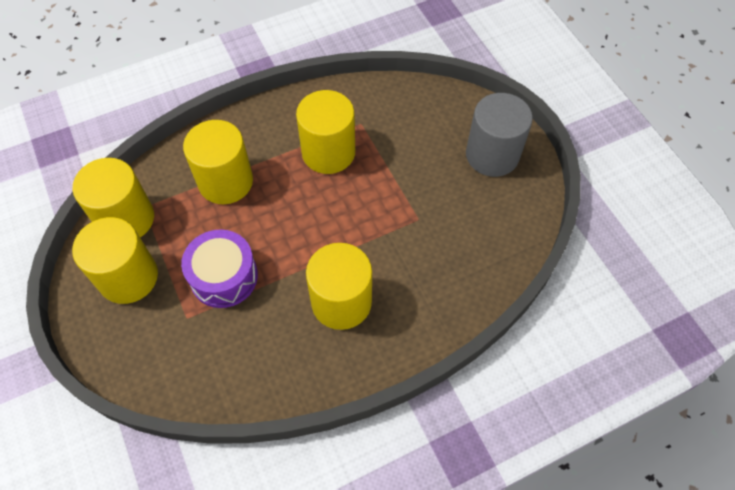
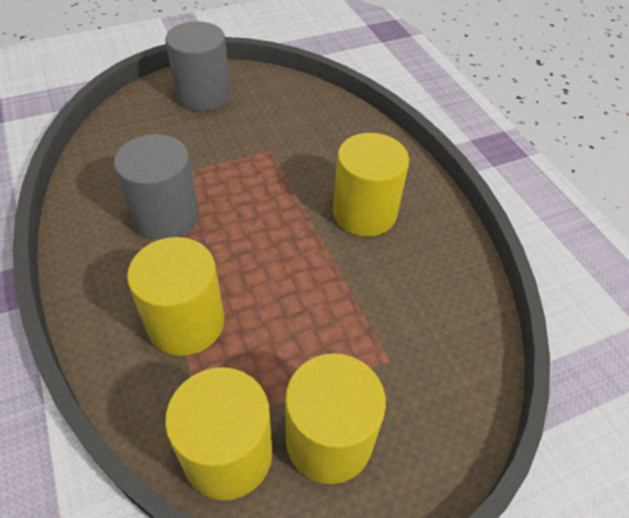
camera: 90 degrees left, 10 degrees down
purple drum [181,230,258,308] -> none
yellow cylinder [296,90,355,174] -> grey cylinder [113,134,199,240]

